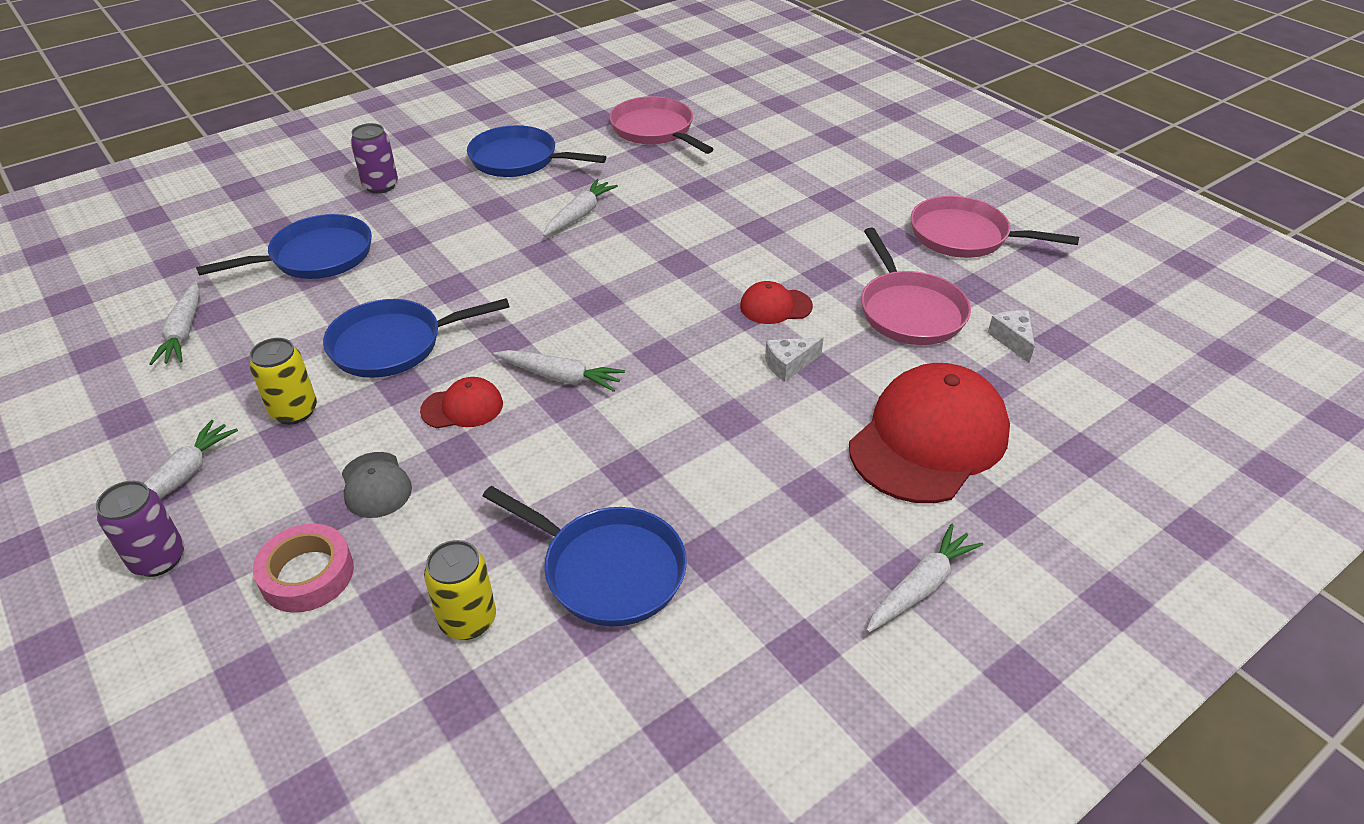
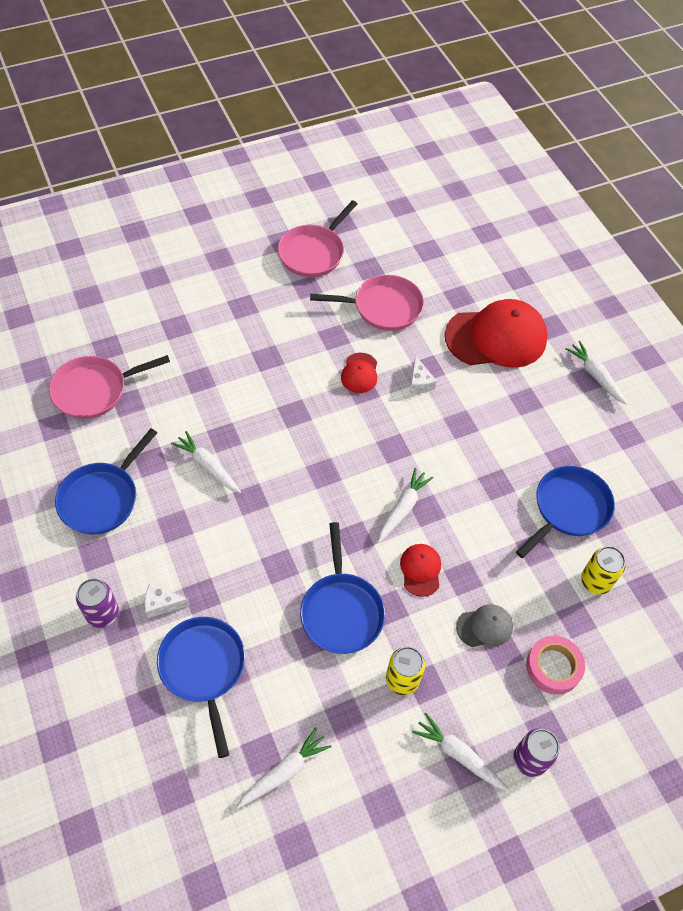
camera: 80 degrees left, 15 degrees up
white carrot [149,282,200,365] -> white carrot turned 45 degrees counterclockwise [236,727,331,809]
red cap [849,363,1010,503] -> red cap turned 120 degrees clockwise [445,299,548,368]
white cheese [988,310,1035,363] -> white cheese moved to [144,584,190,618]

